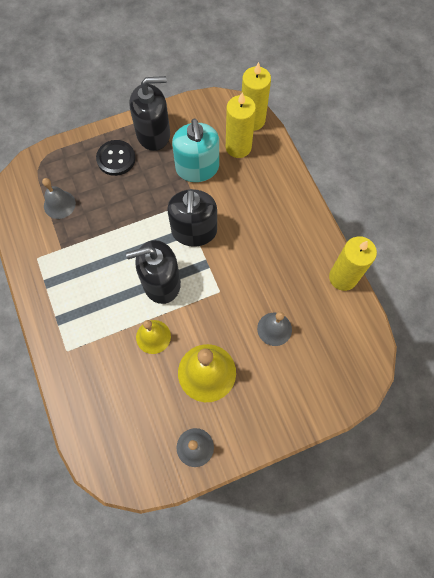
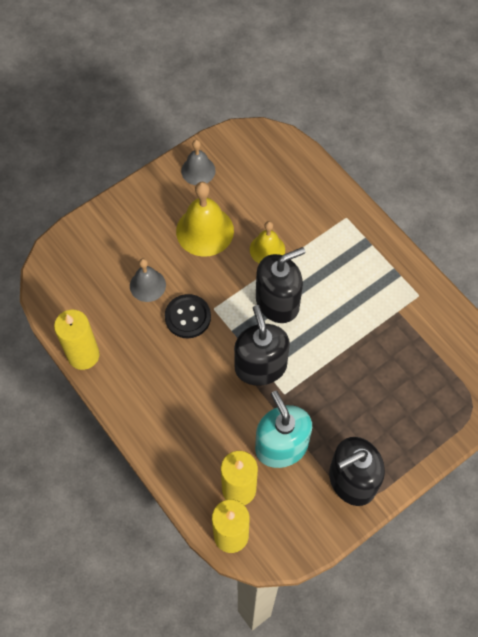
camera: 165 degrees right, 5 degrees down
grey bell [42,178,76,219] -> none
black button [96,140,136,176] -> black button moved to [165,294,211,338]

